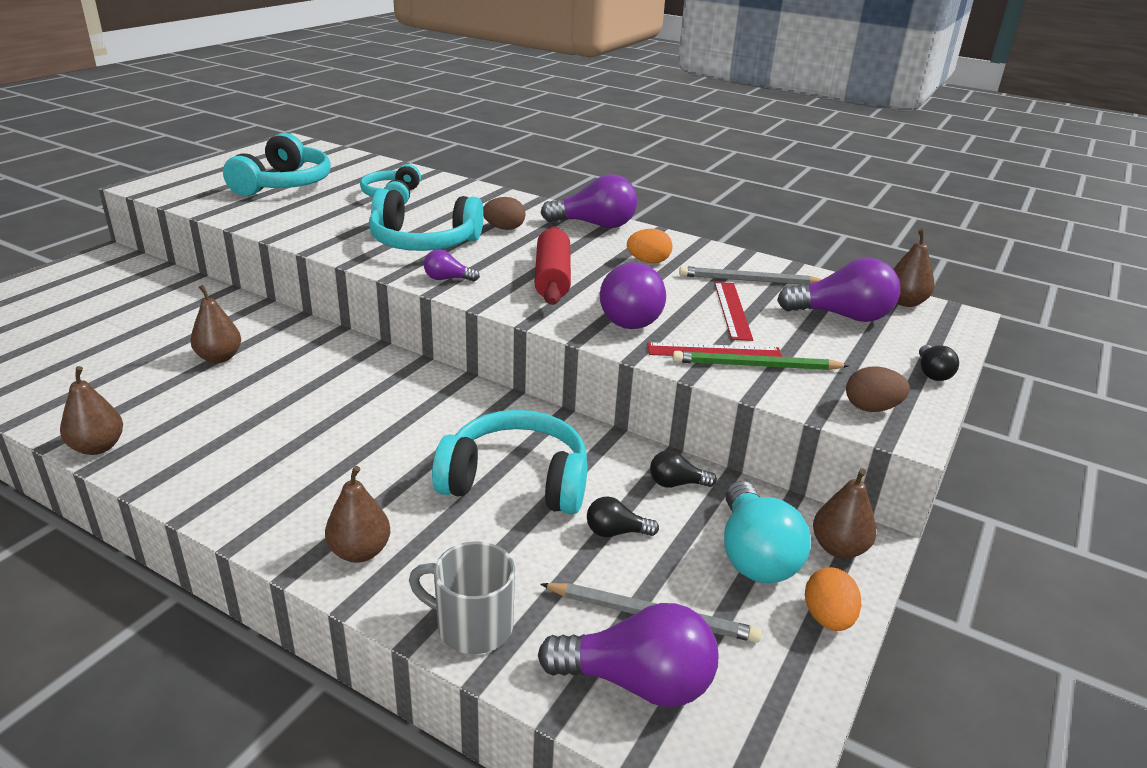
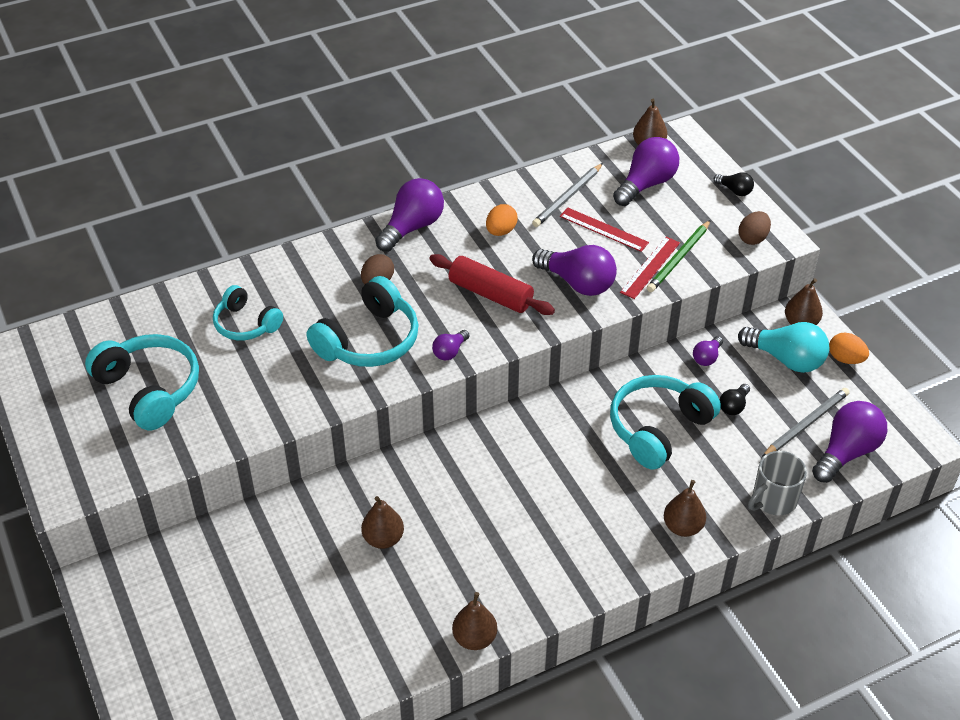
camera: 55 degrees left, 15 degrees up
black light bulb [650,450,717,488] -> purple light bulb [693,336,723,366]

